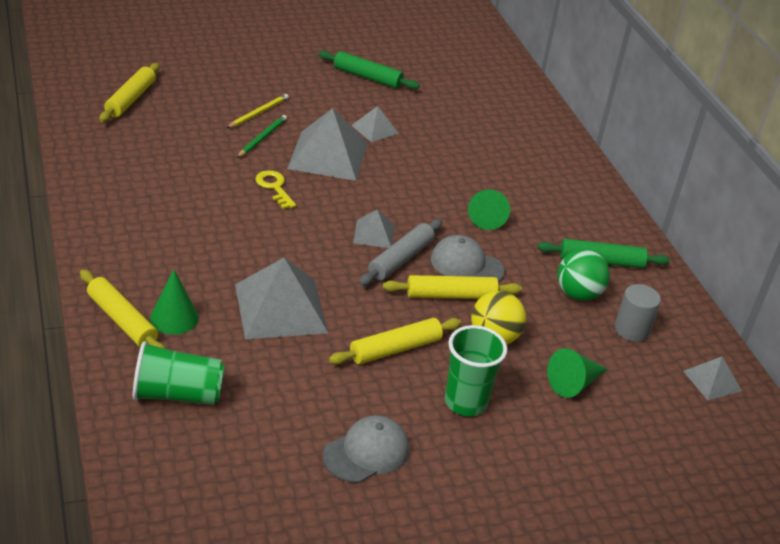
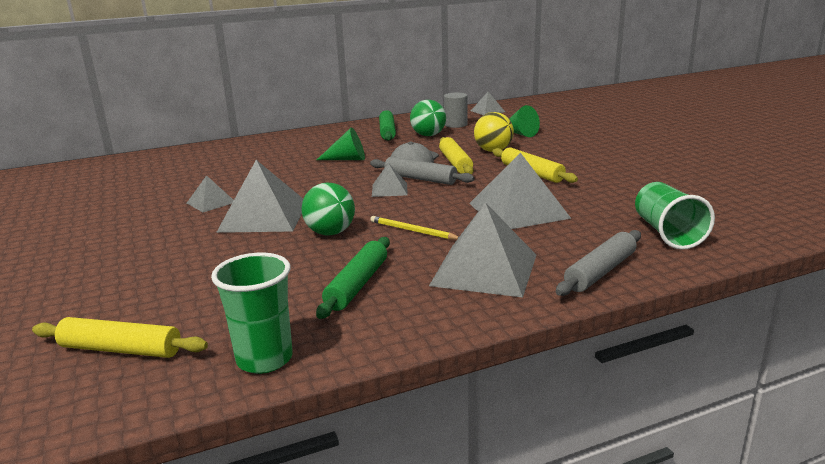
camera: 90 degrees left, 15 degrees down
yellow rolling pin [80,270,166,349] -> grey rolling pin [556,230,641,296]
green cone [150,269,199,335] -> none
yellow pencil [227,94,289,128] -> yellow pencil moved to [370,216,459,239]
green pencil [237,115,287,158] -> none
yellow key [255,170,296,209] -> green ball [302,182,355,236]
green rolling pin [318,51,420,89] -> green rolling pin moved to [316,237,390,319]
grey cap [323,415,409,483] -> none
green cup [445,325,507,416] -> green cup moved to [211,253,293,374]
none -> grey pyramid [429,202,536,298]

